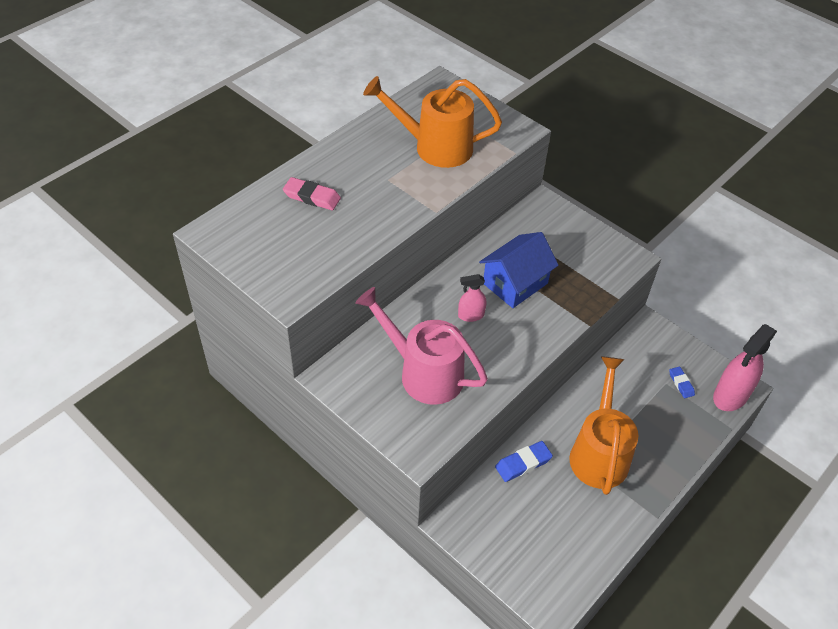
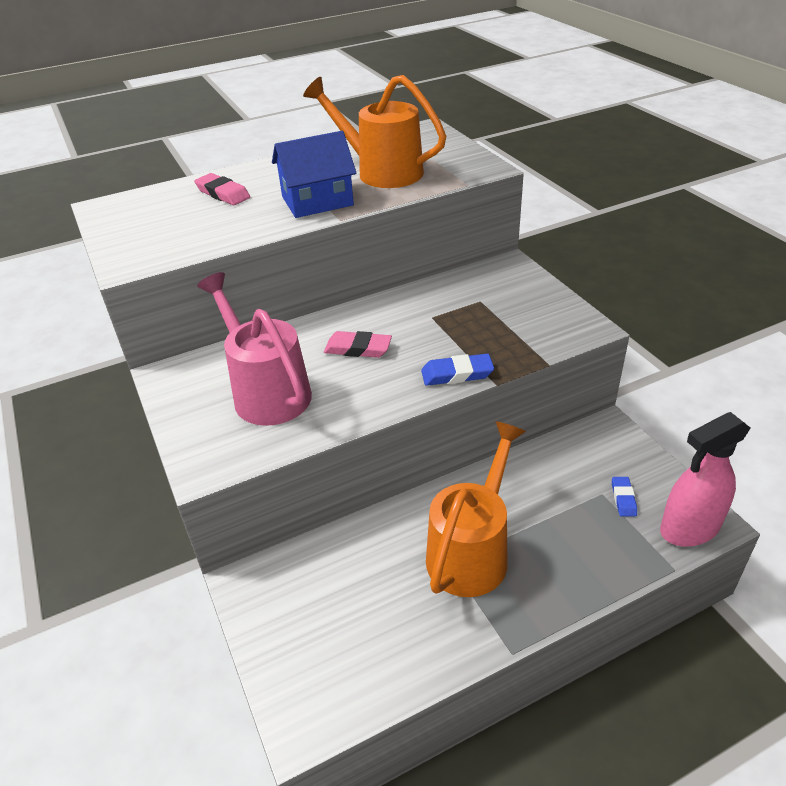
camera: 25 degrees right, 10 degrees down
pink spray bottle [458,274,486,322] -> pink eraser [324,331,392,358]
blue house [479,232,559,308] -> blue house moved to [272,131,356,218]
blue eraser [495,441,553,482] -> blue eraser moved to [421,354,494,386]

